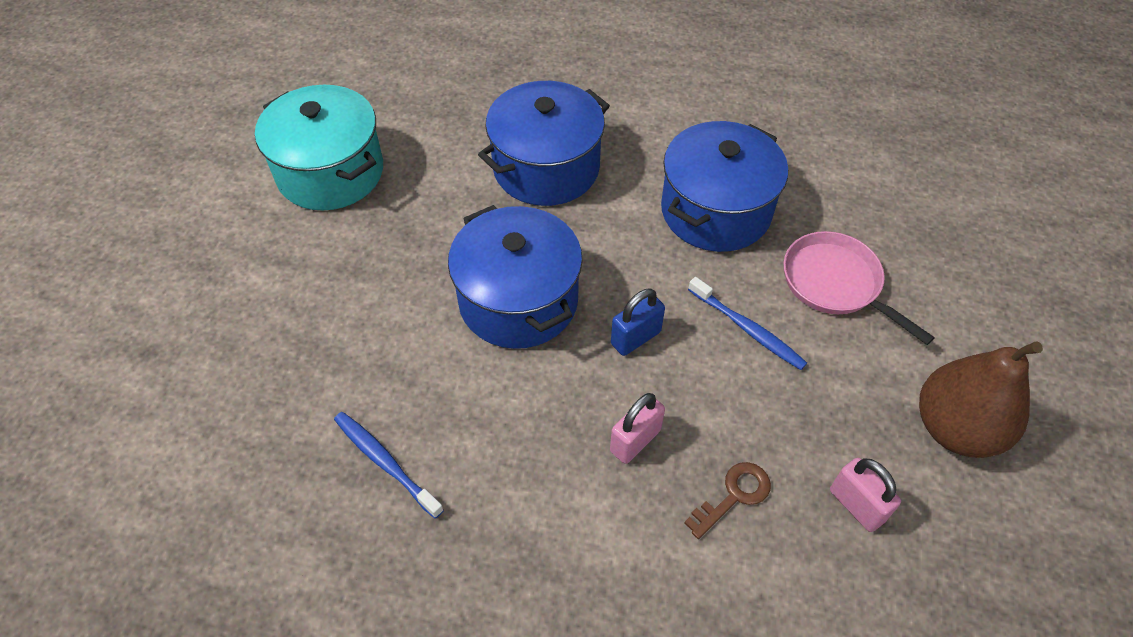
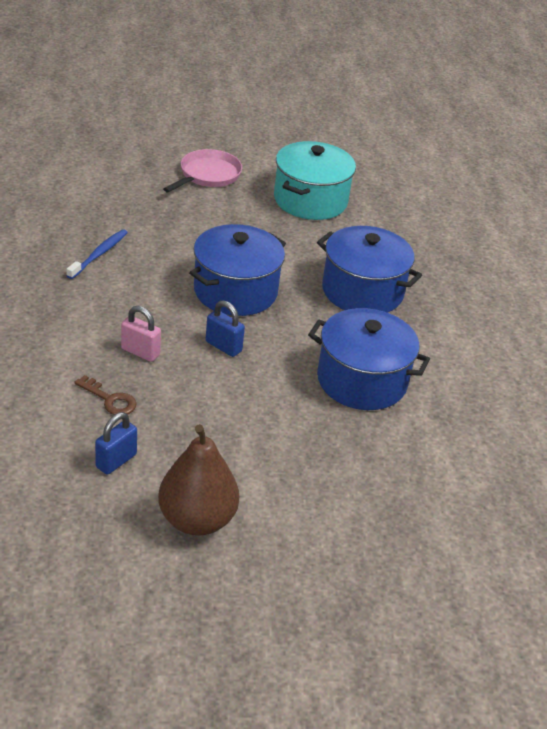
camera: 70 degrees right, 15 degrees down
blue toothbrush [688,277,807,370] -> none
pink pan [783,231,935,345] -> pink pan moved to [163,149,242,192]
pink padlock [830,458,901,532] -> blue padlock [95,412,137,475]

